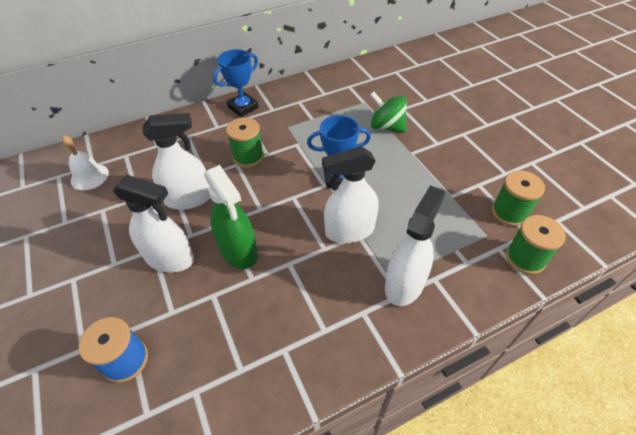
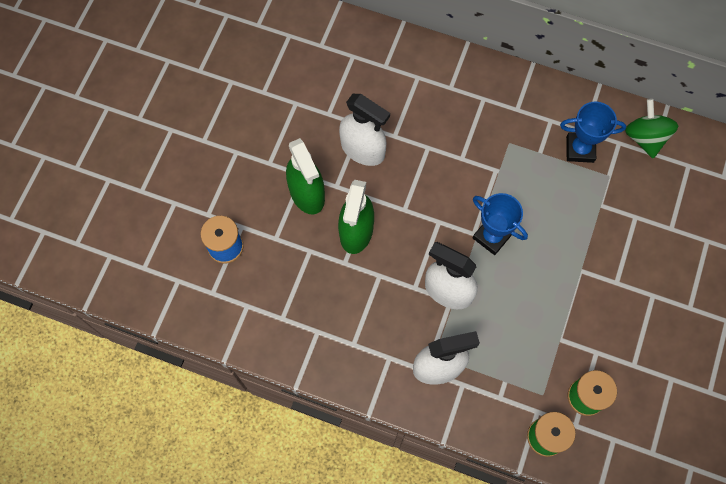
camera: 45 degrees right, 20 degrees up
white bell [62,135,109,190] -> none
white spray bottle [113,175,194,273] -> green spray bottle [286,138,325,214]
blue trophy [213,49,259,117] -> blue trophy moved to [560,102,626,163]
green spool [226,117,264,168] -> none
green spinning top [370,91,407,133] -> green spinning top moved to [625,99,678,158]

